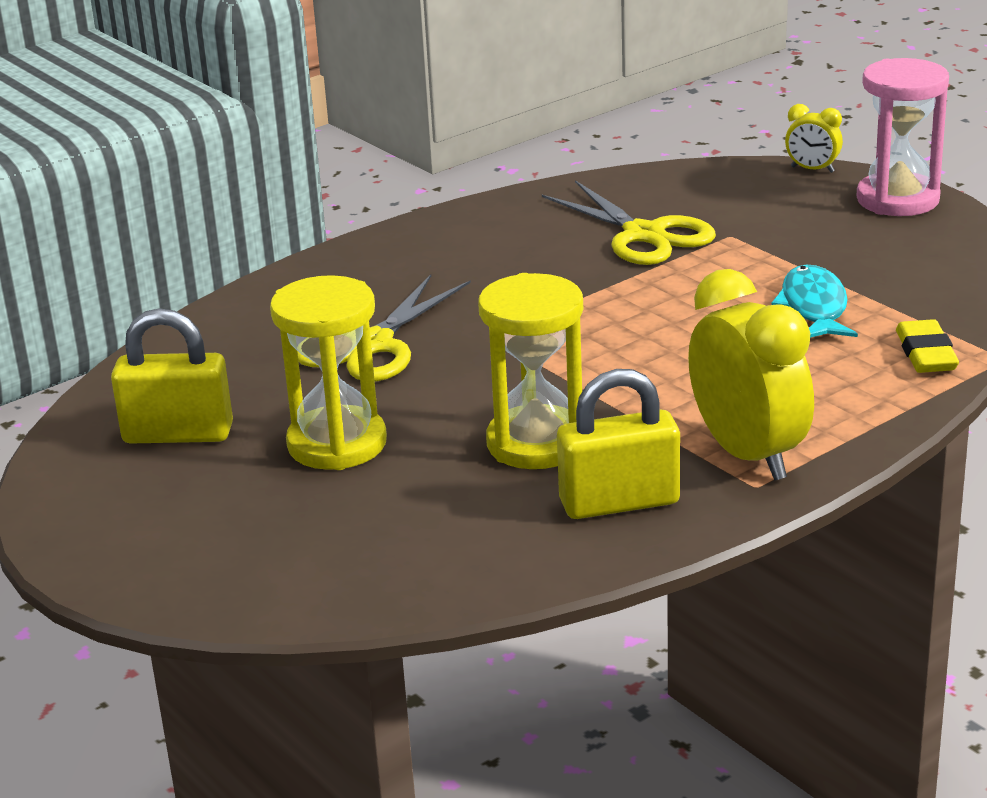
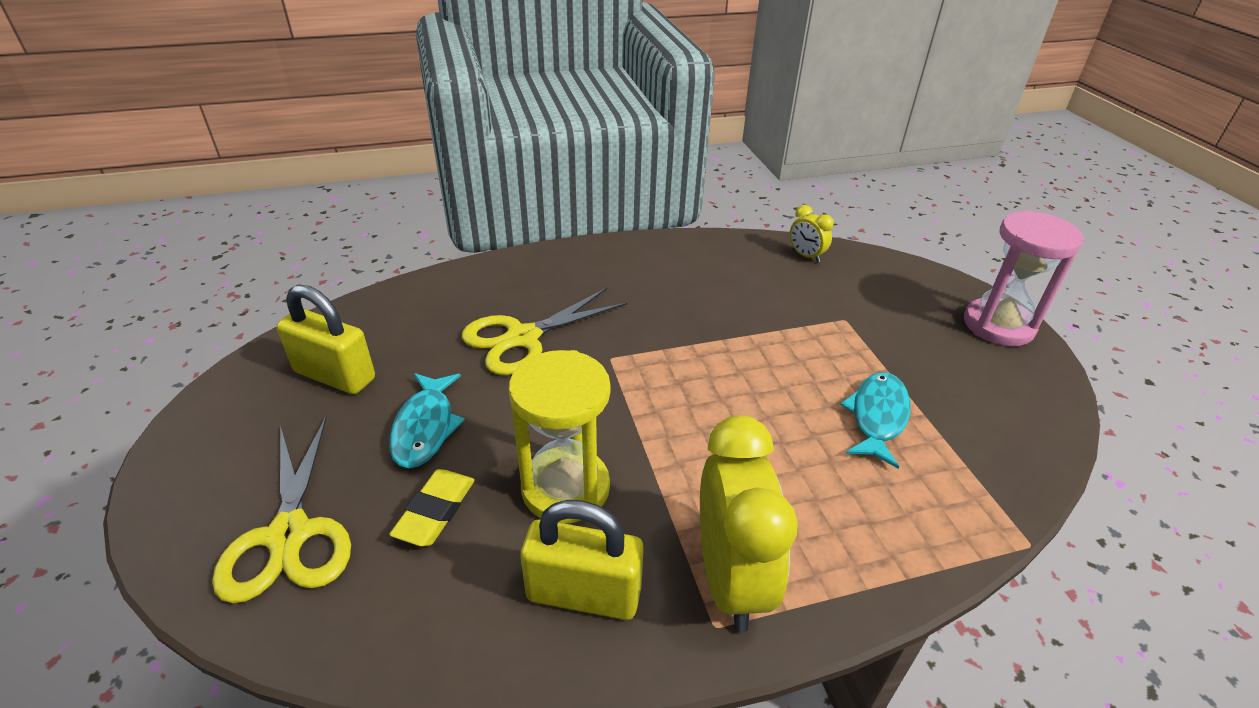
camera: 20 degrees right, 10 degrees up
yellow hourglass [270,275,387,470] -> turquoise fish [389,373,465,468]
yellow scissors [542,180,716,265] -> yellow scissors moved to [212,417,351,604]
yellow clock [785,104,843,173] -> yellow clock moved to [790,205,834,263]
yellow eraser [896,319,959,373] -> yellow eraser moved to [389,469,475,547]

